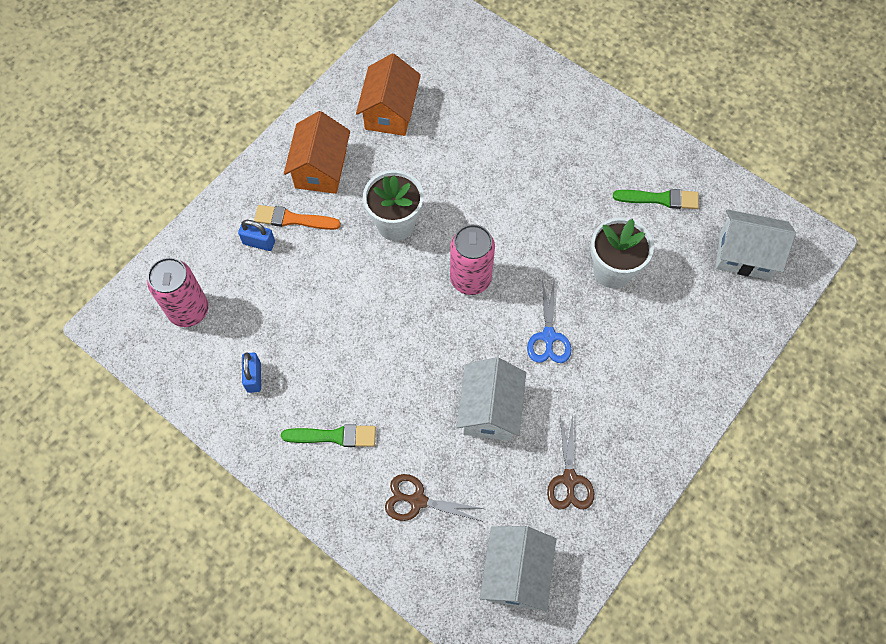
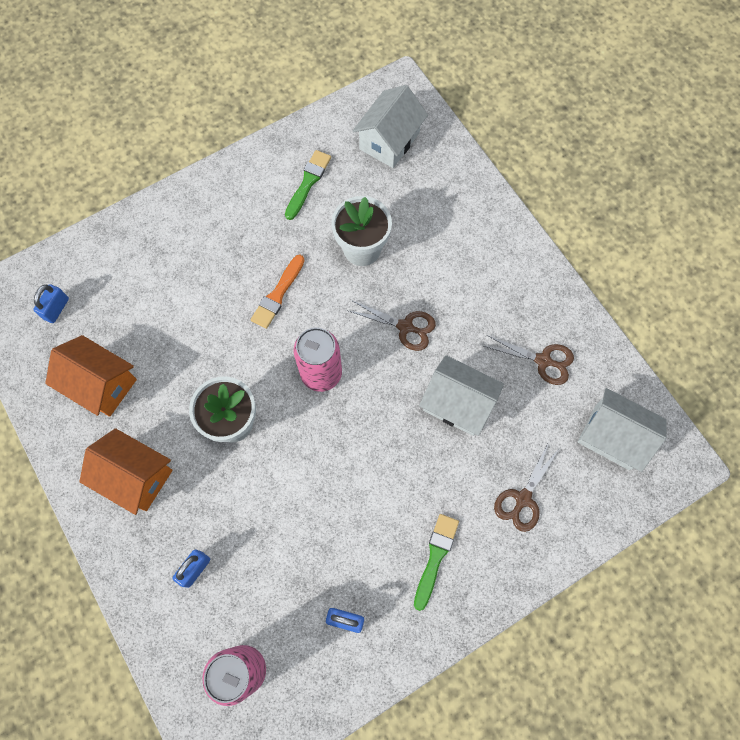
camera: 70 degrees left, 5 degrees up
orange brush [254,205,341,230] -> orange brush moved to [251,255,305,329]
blue scissors [527,279,571,363] -> brown scissors [349,300,436,351]
none -> blue padlock [33,284,69,323]

